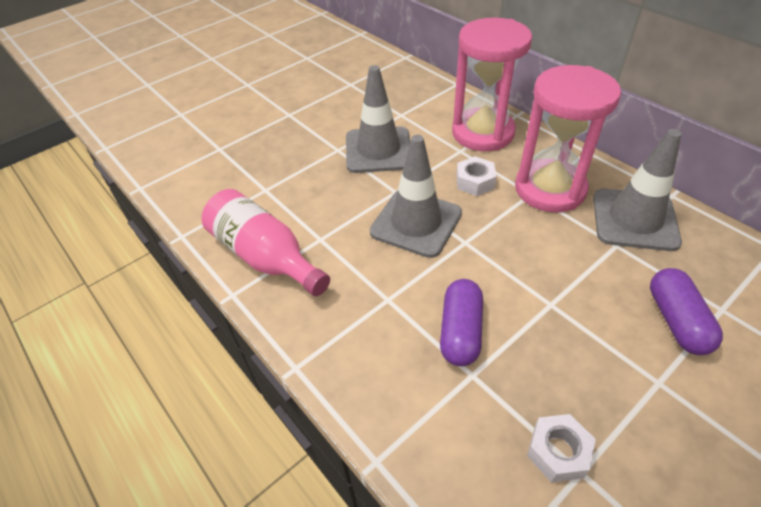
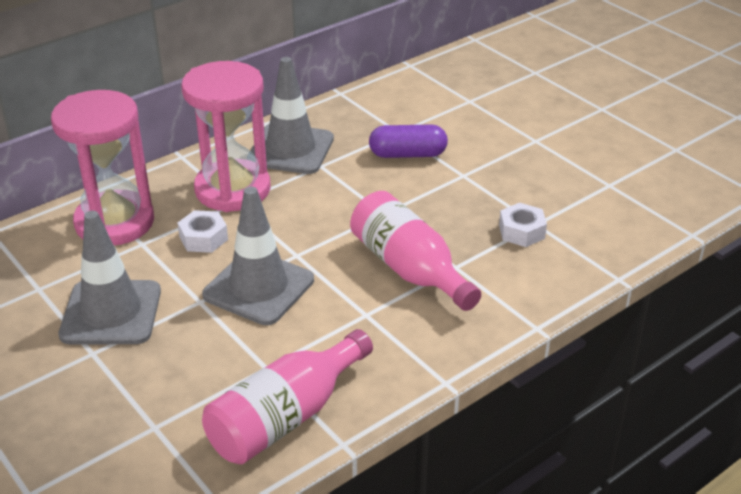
camera: 90 degrees left, 10 degrees down
purple capsule [440,279,483,366] -> pink bottle [350,191,481,311]

